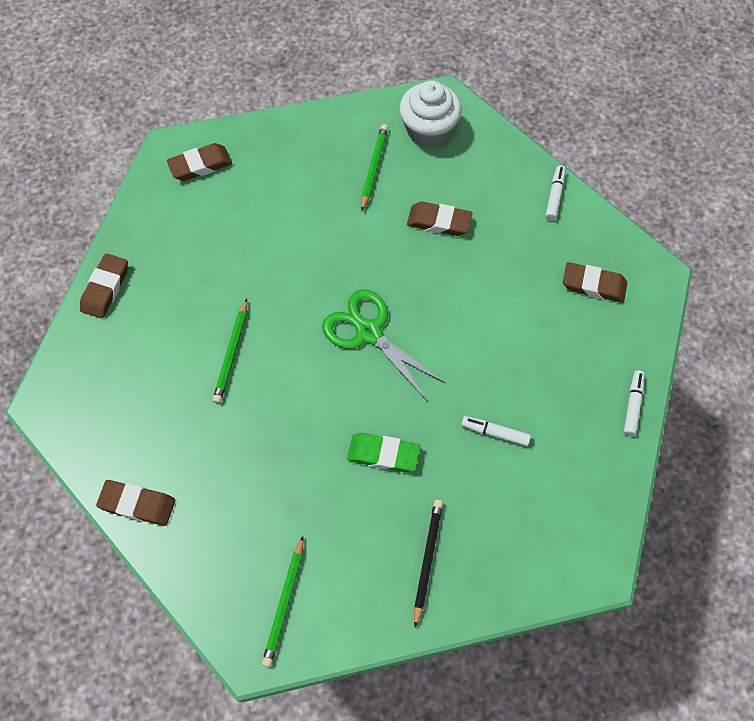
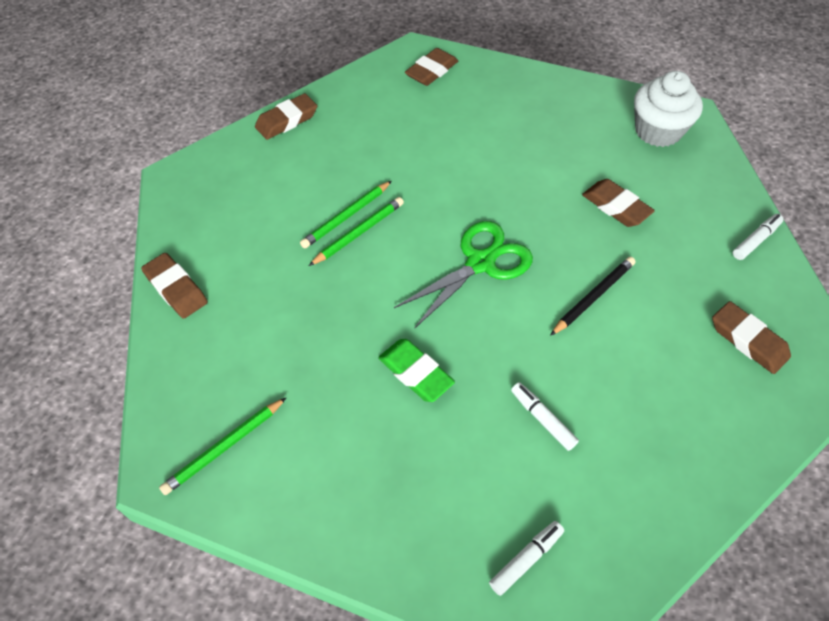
camera: 35 degrees right, 10 degrees down
brown eraser [167,143,232,181] -> brown eraser turned 60 degrees counterclockwise [405,48,458,86]
green scissors [322,289,446,401] -> green scissors turned 60 degrees clockwise [394,221,533,329]
green pencil [361,124,388,212] -> green pencil moved to [309,197,404,266]
black pencil [414,500,443,628] -> black pencil moved to [550,257,636,336]
white marker [624,371,645,436] -> white marker moved to [489,521,564,596]

